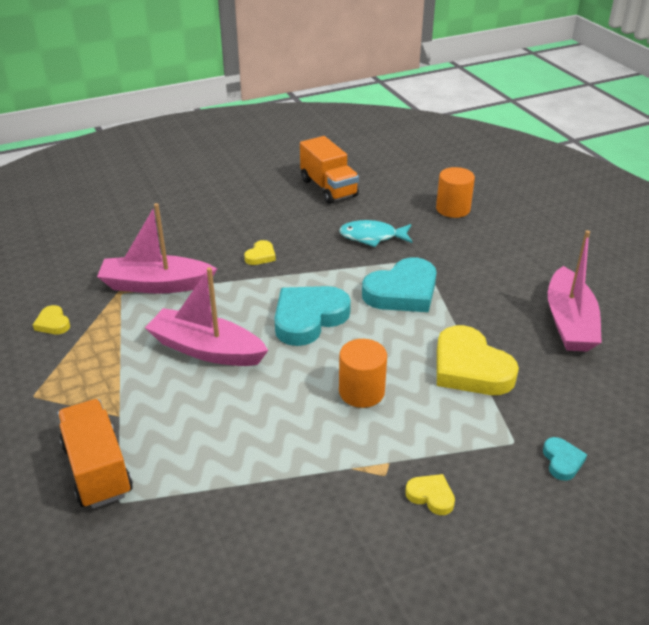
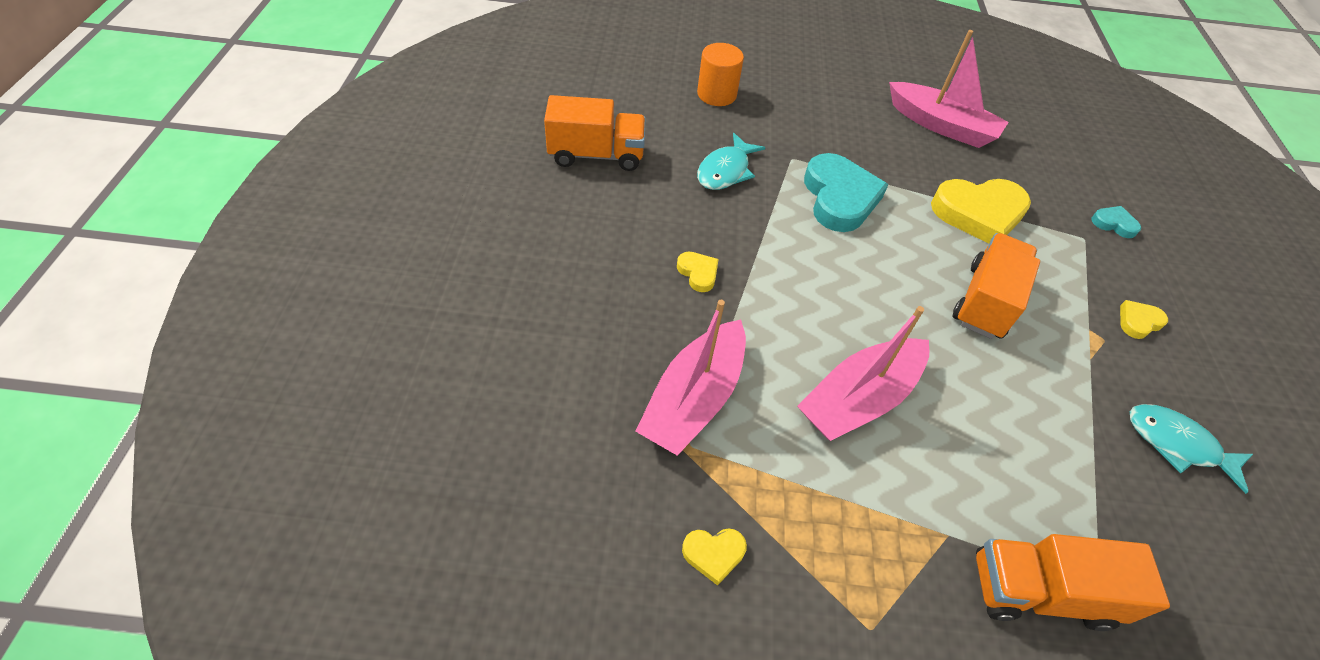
camera: 65 degrees left, 15 degrees up
turquoise heart [274,286,351,346] -> none
orange cylinder [339,339,387,408] -> orange truck [953,233,1040,339]
none -> turquoise fish [1130,404,1253,494]

